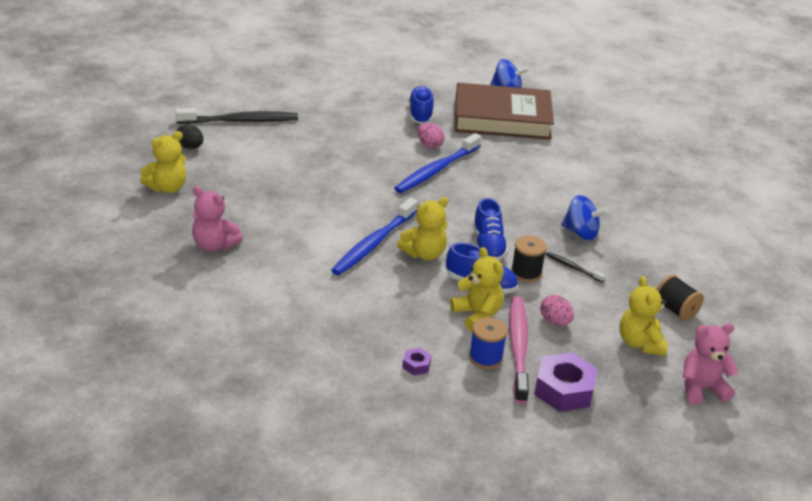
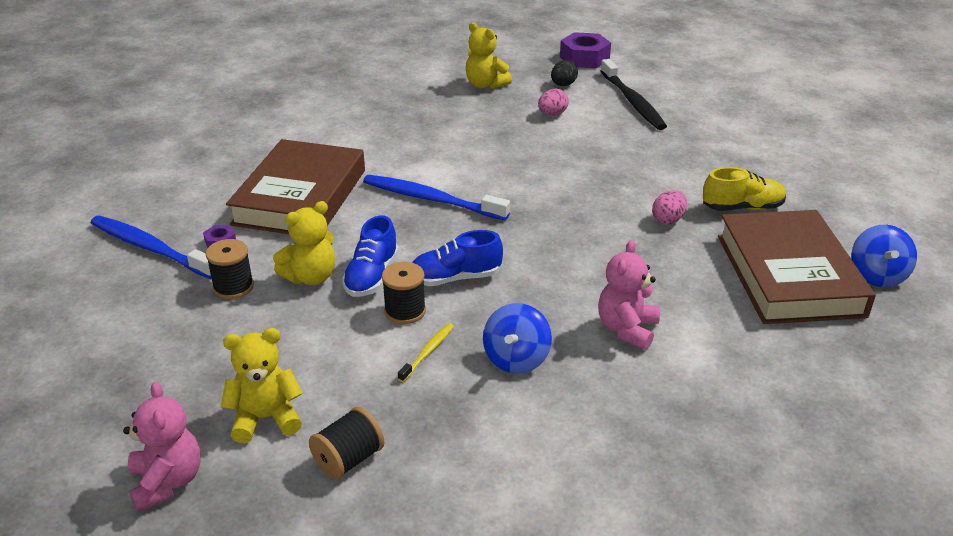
camera: 85 degrees right, 0 degrees up
pink teddy bear [192,186,243,252] -> pink teddy bear moved to [598,240,660,350]
blue toothbrush [394,133,481,193] -> blue toothbrush moved to [91,216,212,279]
yellow teddy bear [397,197,448,260] -> none
blue shoe [408,86,434,124] -> yellow shoe [703,167,786,211]
blue spool [469,317,507,369] -> black spool [206,239,254,299]
pink toothbrush [509,296,529,404] -> none
purple nut [534,352,597,412] -> purple nut moved to [560,32,611,68]
pink egg [540,295,574,325] -> pink egg moved to [538,89,569,116]
black toothbrush [545,252,605,283] -> yellow toothbrush [398,323,454,382]
none -> brown book [226,139,365,234]

